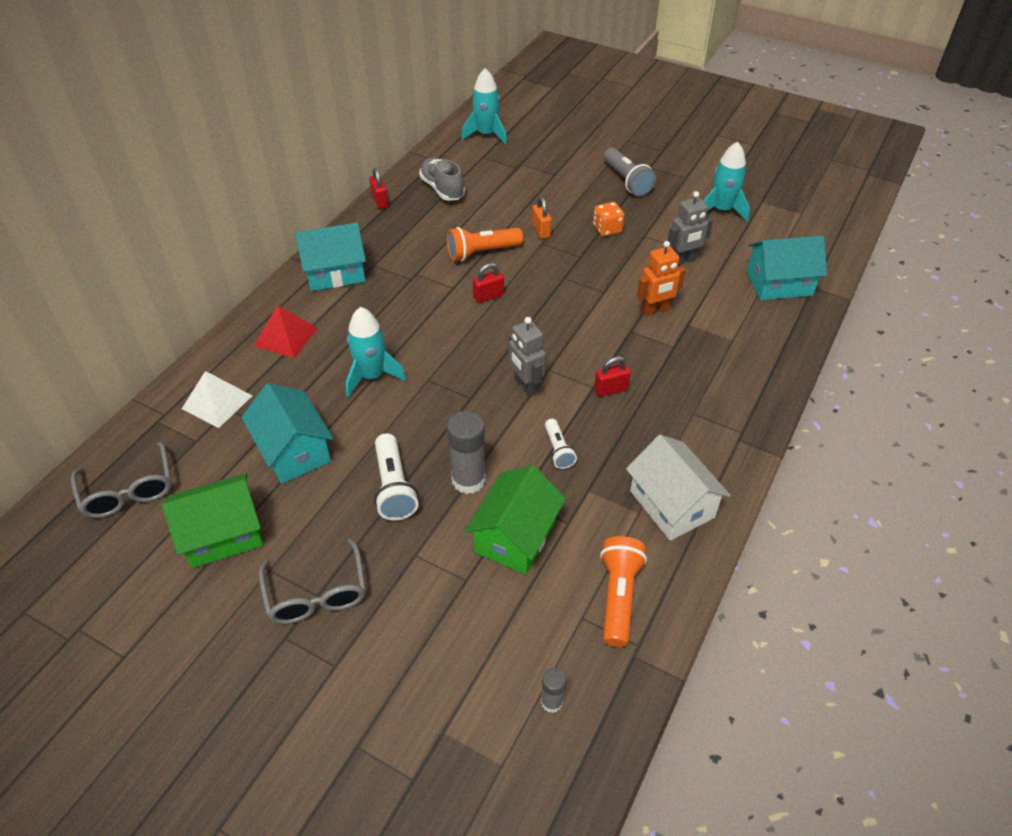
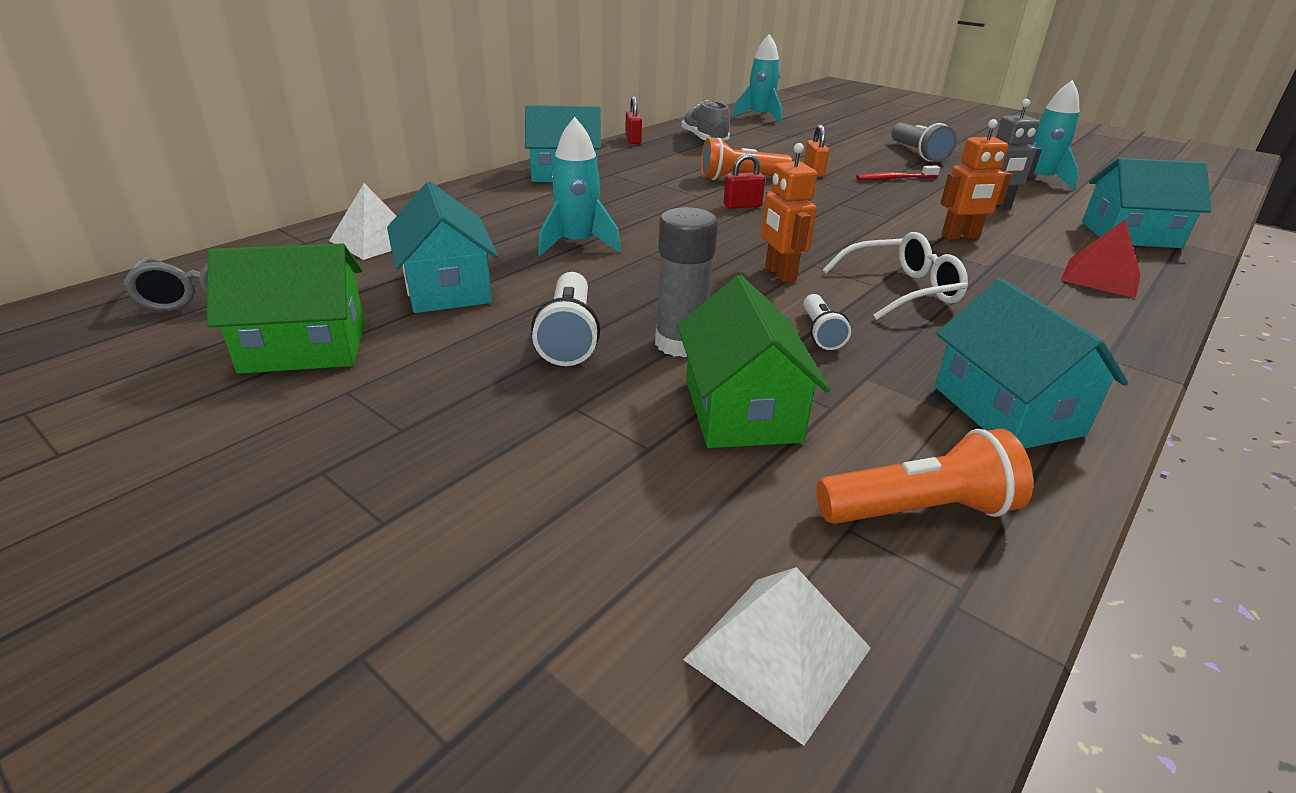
camera: 10 degrees right, 15 degrees down
red pyramid [254,305,318,358] -> red pyramid moved to [1061,220,1141,298]
grey glasses [259,538,366,624] -> none
green house [465,465,566,575] -> green house turned 45 degrees counterclockwise [677,275,830,448]
grey robot [509,317,546,397] -> orange robot [761,143,817,283]
grey glue stick [541,668,566,713] -> white pyramid [683,567,871,745]
orange dice [593,202,625,237] -> red toothbrush [856,165,940,180]
red padlock [594,356,631,397] -> white glasses [823,232,968,320]
orange flashlight [600,536,647,647] -> orange flashlight turned 60 degrees clockwise [816,428,1033,524]
white house [626,434,731,541] -> turquoise house [935,278,1128,449]

